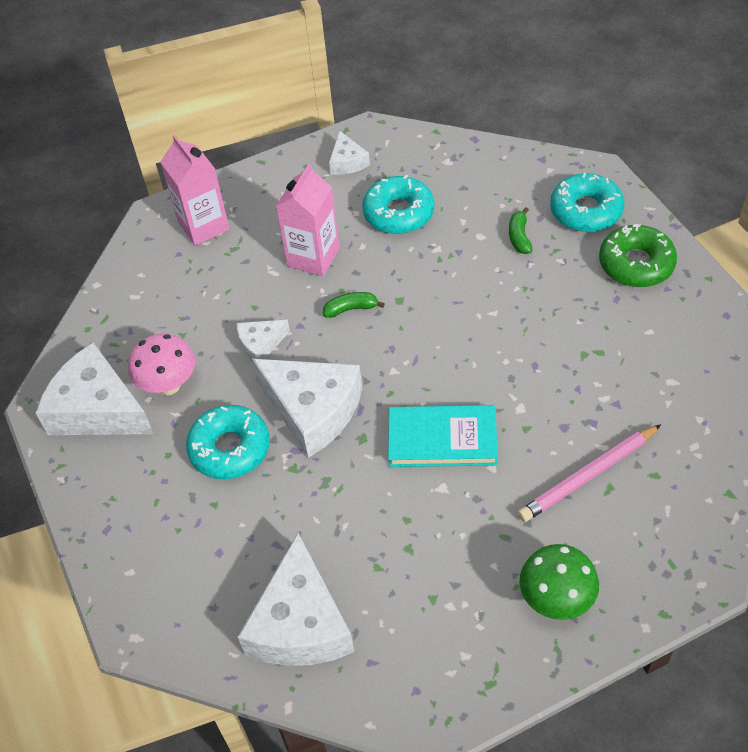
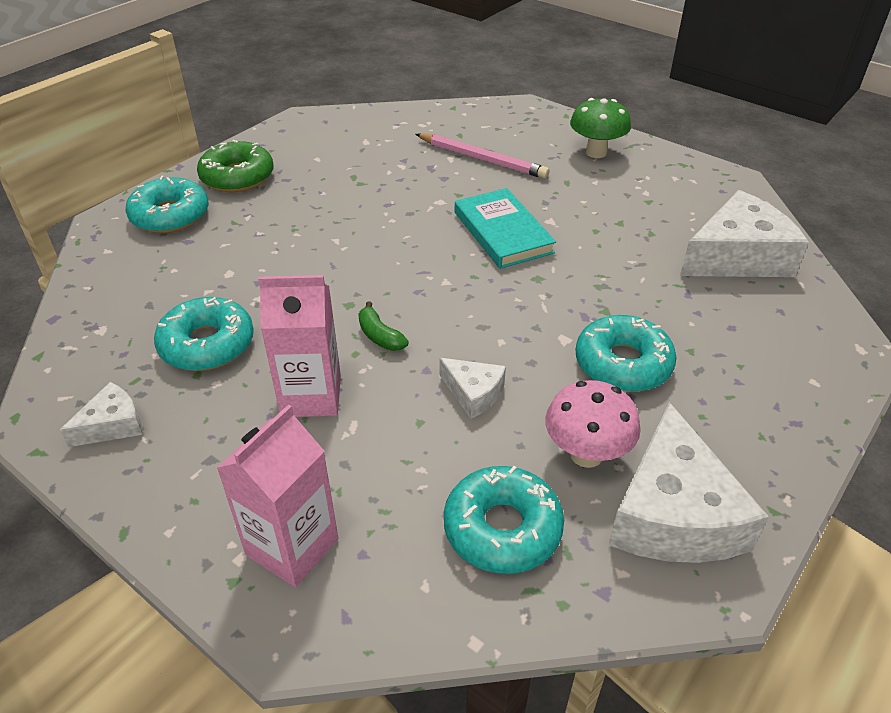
camera: 120 degrees left, 10 degrees down
white cheese [252,359,362,458] -> none
green banana [509,207,532,254] -> none
none -> turquoise donut [444,466,564,574]

